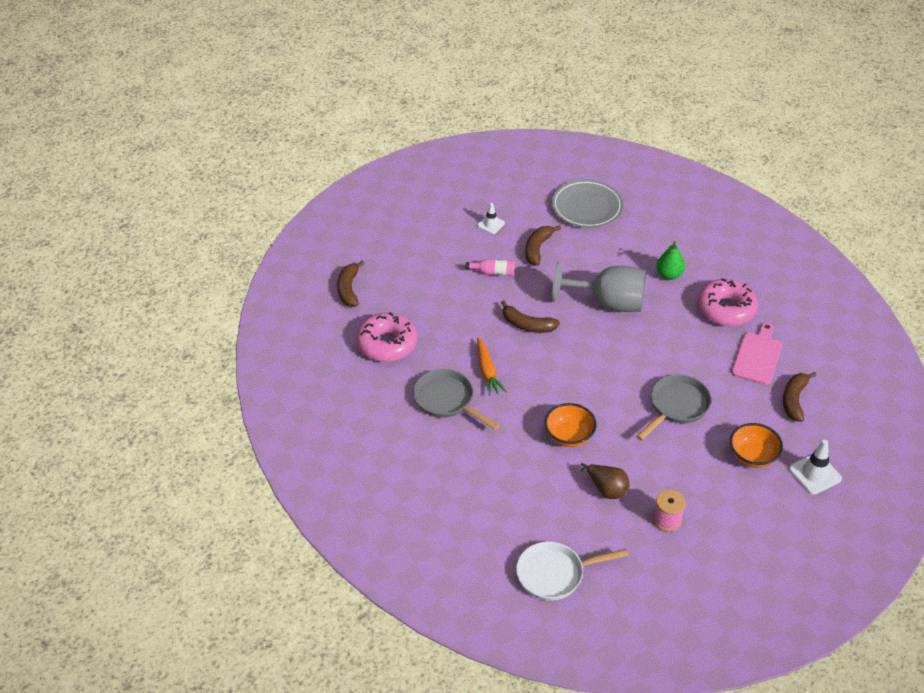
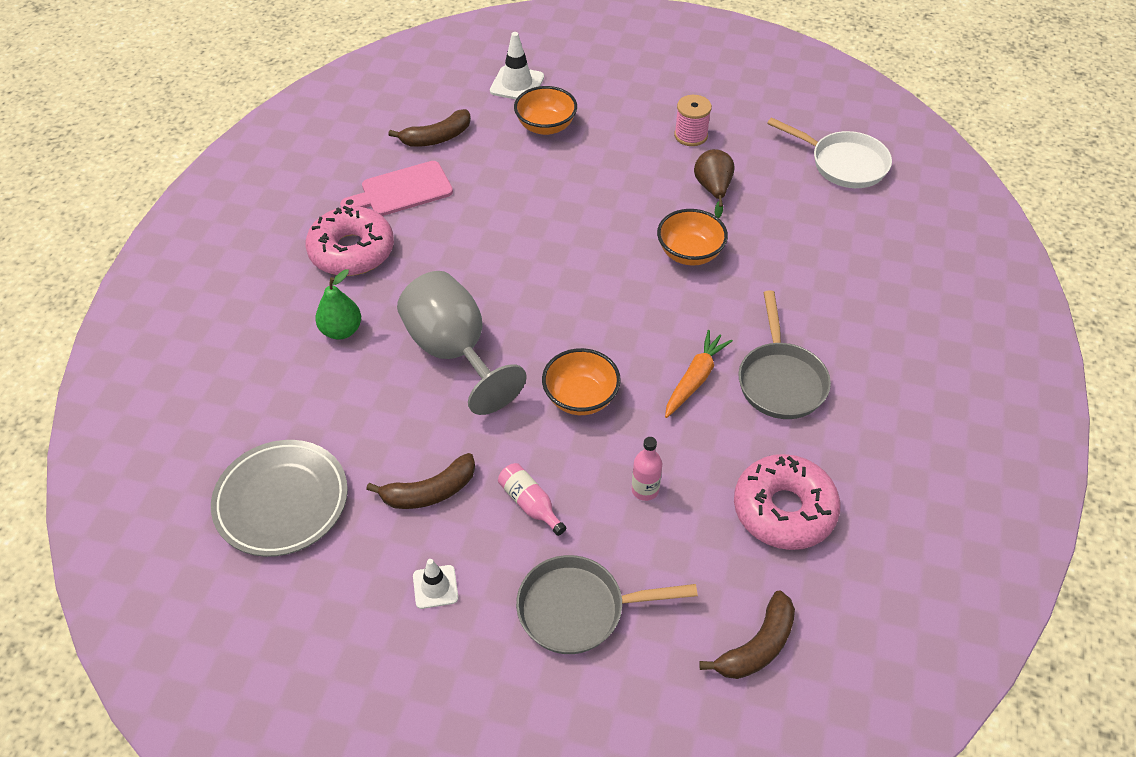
camera: 135 degrees left, 5 degrees up
brown banana [501,300,560,333] -> orange bowl [542,348,621,415]
grey pan [636,374,711,440] -> grey pan moved to [516,555,698,654]
none -> pink bottle [632,437,662,501]

